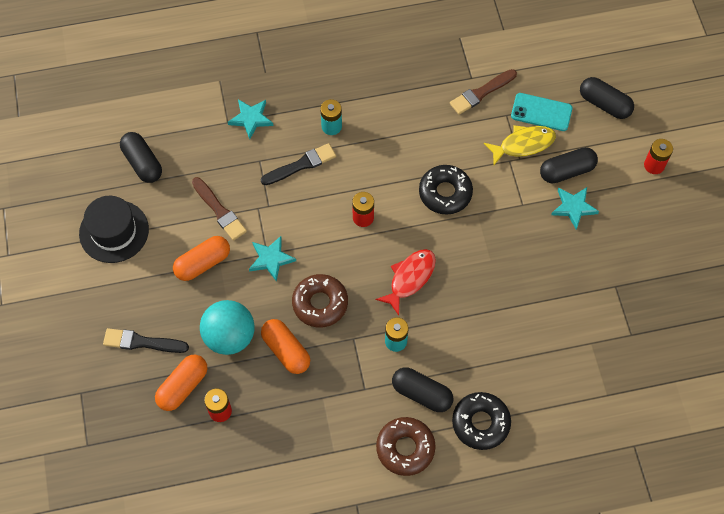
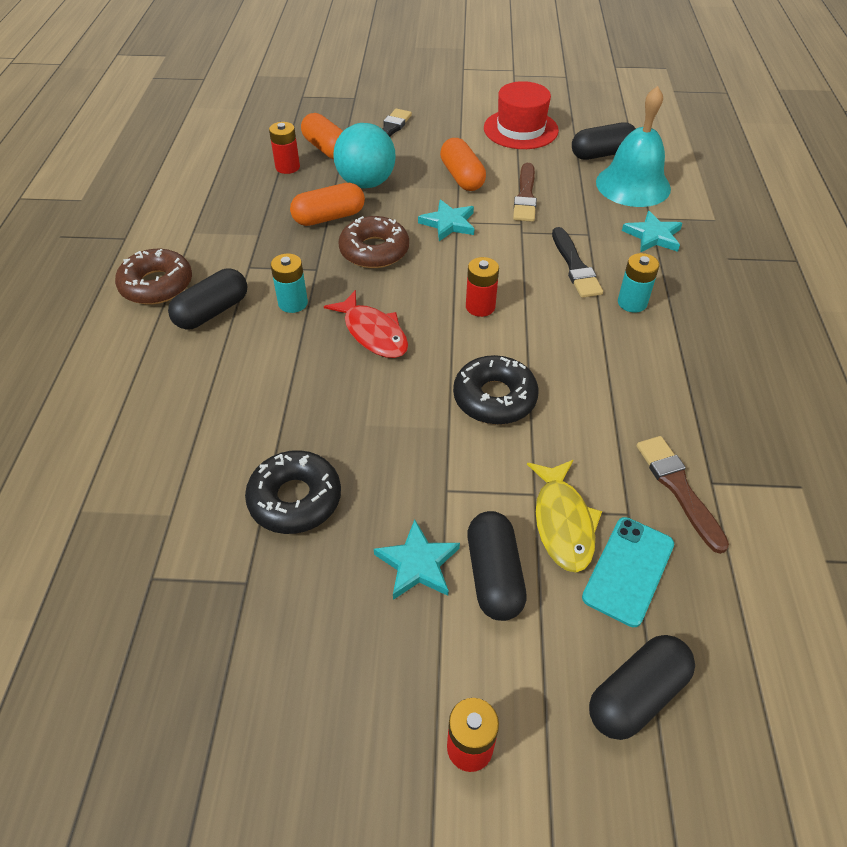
camera: 105 degrees right, 15 degrees down
black hat [79,196,149,263] -> red hat [484,81,559,149]
brown brush [192,177,247,241] -> brown brush turned 60 degrees counterclockwise [513,163,537,222]
black donut [452,392,511,450] -> black donut moved to [245,450,341,534]
none -> turquoise bell [596,86,671,207]

